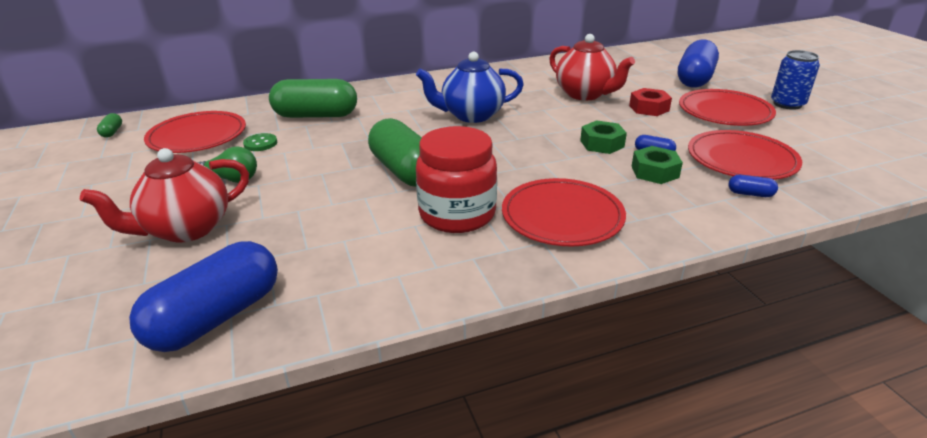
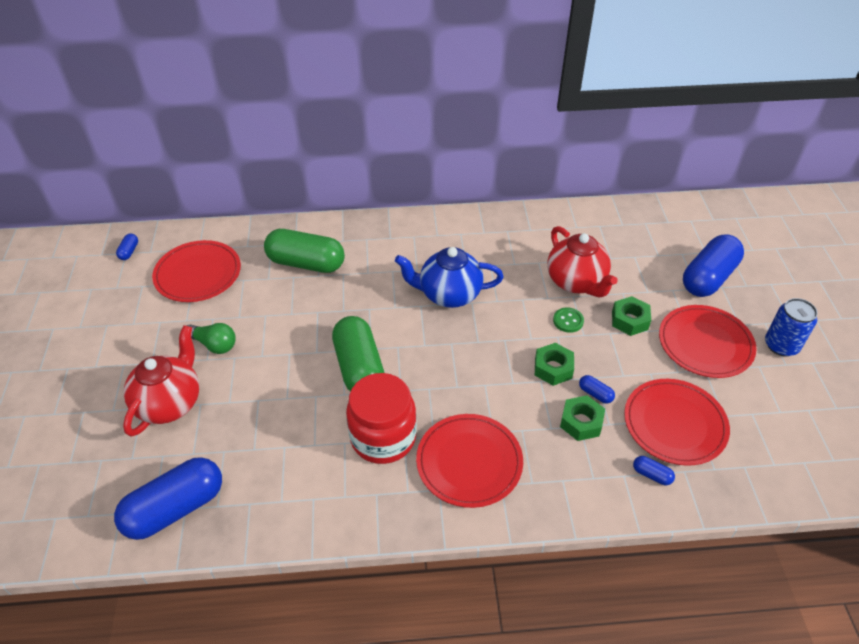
camera: 15 degrees right, 15 degrees up
red teapot [80,148,249,243] -> red teapot turned 135 degrees clockwise [123,325,199,437]
green capsule [97,113,122,138] -> blue capsule [116,234,138,260]
green button [243,133,277,151] -> green button moved to [553,307,584,333]
red nut [629,88,672,116] -> green nut [612,296,651,336]

